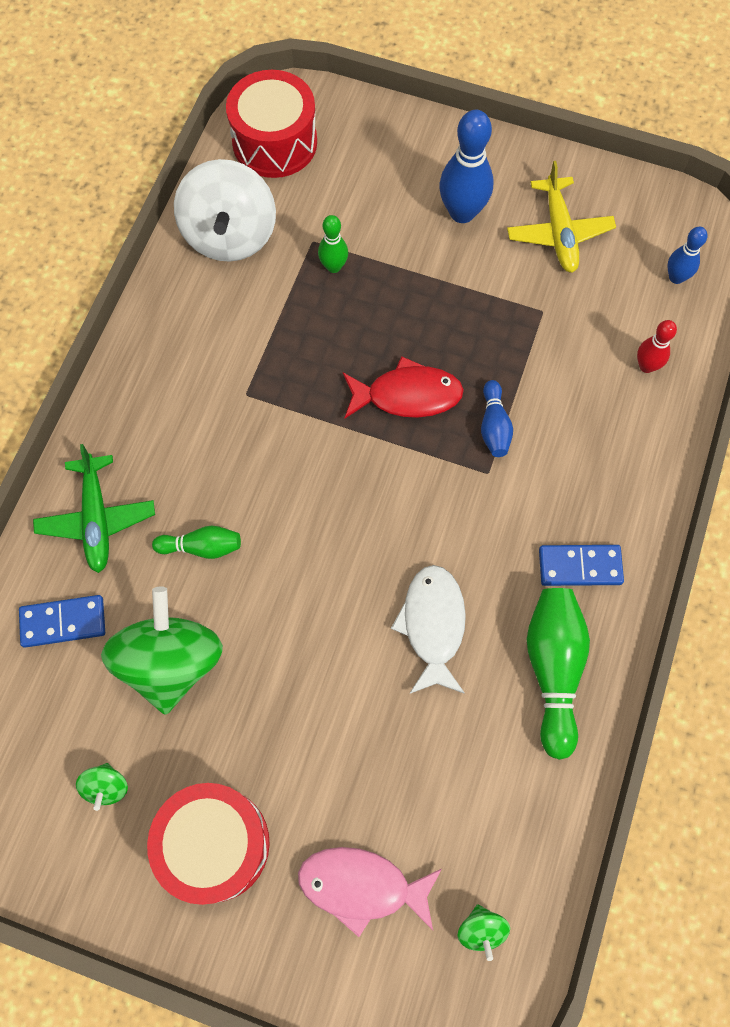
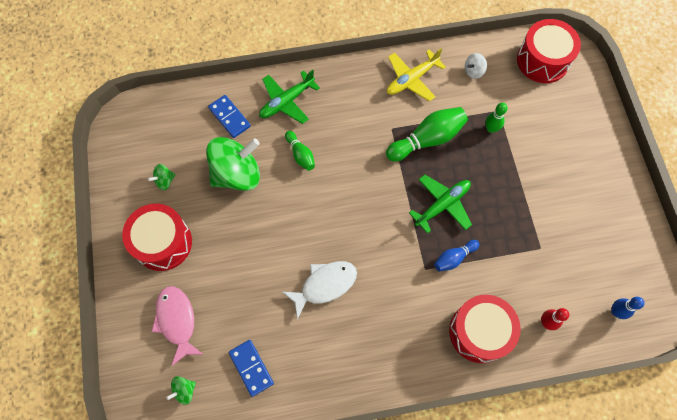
camera: 60 degrees right, 0 degrees up
white spinning top [174,159,276,262] -> white spinning top [465,53,487,79], size x0.42
red fish [343,356,464,418] -> green plane [409,175,472,234]
blue bowling pin [439,110,493,223] -> none
yellow plane [507,161,616,273] -> yellow plane moved to [387,49,446,102]
green bowling pin [527,588,590,760] -> green bowling pin moved to [386,107,468,162]
blue domino [539,545,624,586] -> blue domino moved to [229,340,274,397]
none -> red drum [449,295,521,363]

